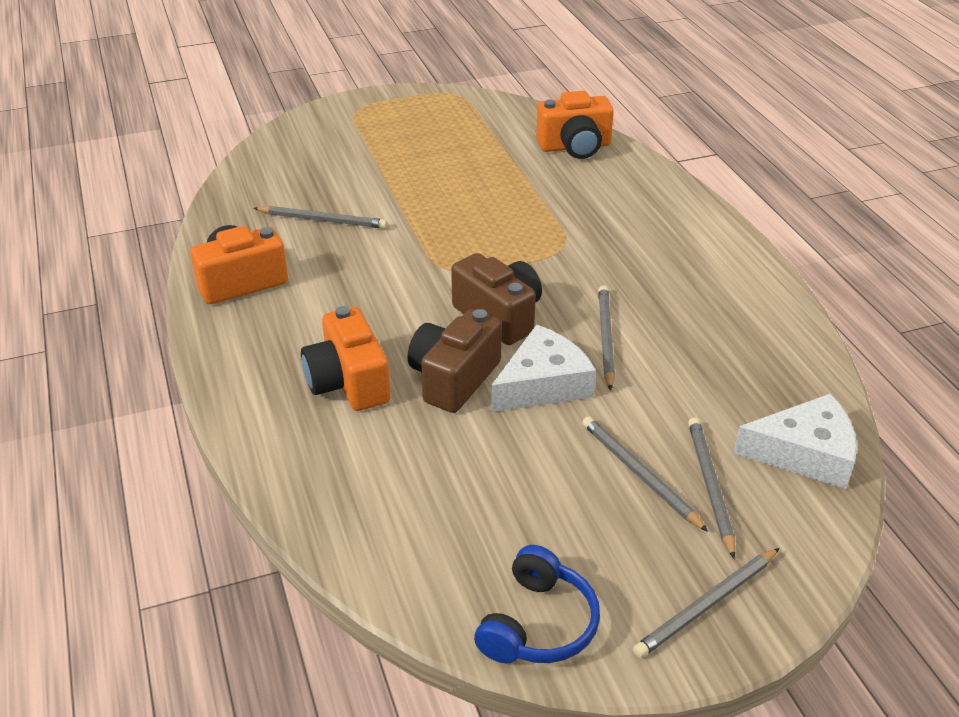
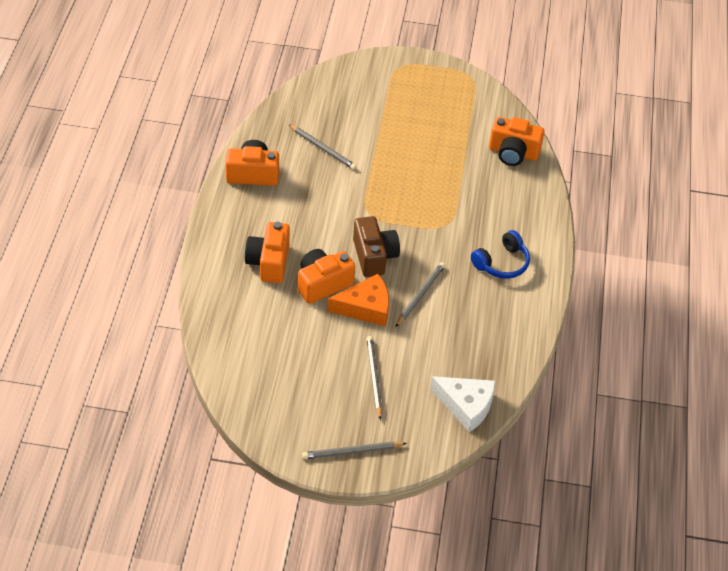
camera: 25 degrees right, 10 degrees up
brown camera [408,309,502,413] -> orange camera [298,249,355,304]
blue headphones [474,545,600,663] -> blue headphones moved to [471,230,530,279]
white cheese [491,325,596,412] -> orange cheese [327,274,389,327]
grey pencil [688,418,735,559] -> none

